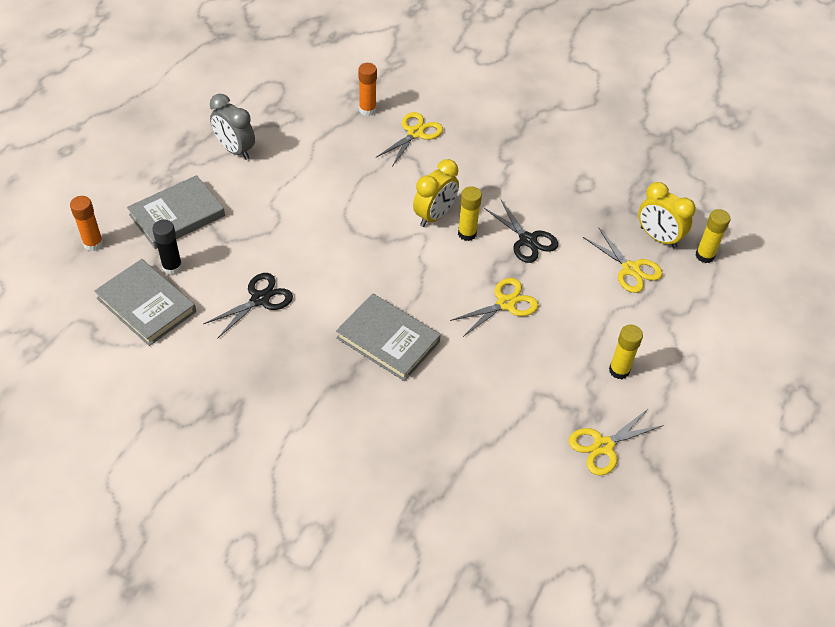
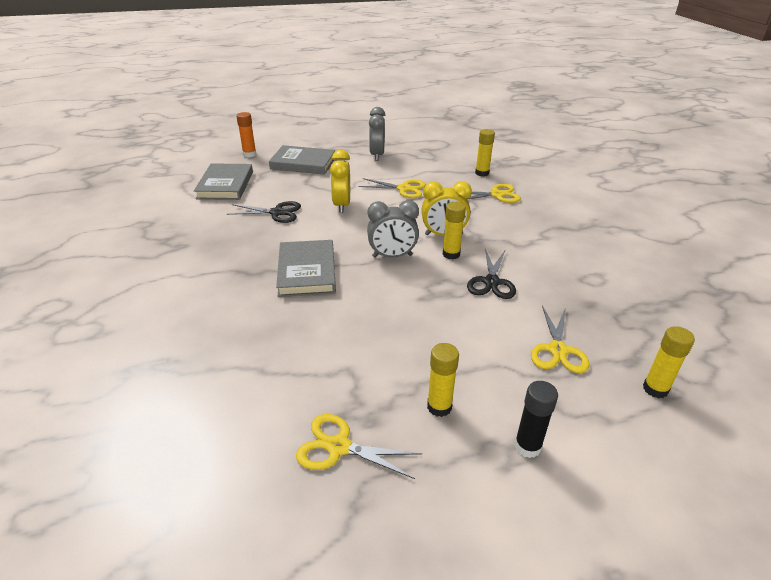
camera: 50 degrees right, 15 degrees down
black glue stick [152,219,182,275] -> black glue stick moved to [514,381,558,458]
orange glue stick [358,63,377,116] -> yellow glue stick [475,129,495,176]
yellow scissors [450,278,539,337] -> yellow scissors moved to [358,178,426,198]
yellow clock [638,182,696,248] -> yellow clock moved to [330,150,350,213]
none -> grey clock [367,200,419,258]

